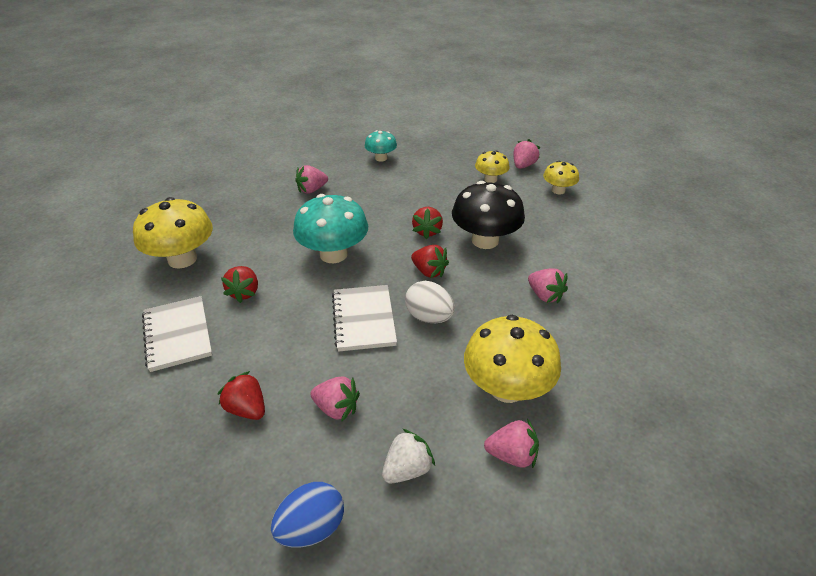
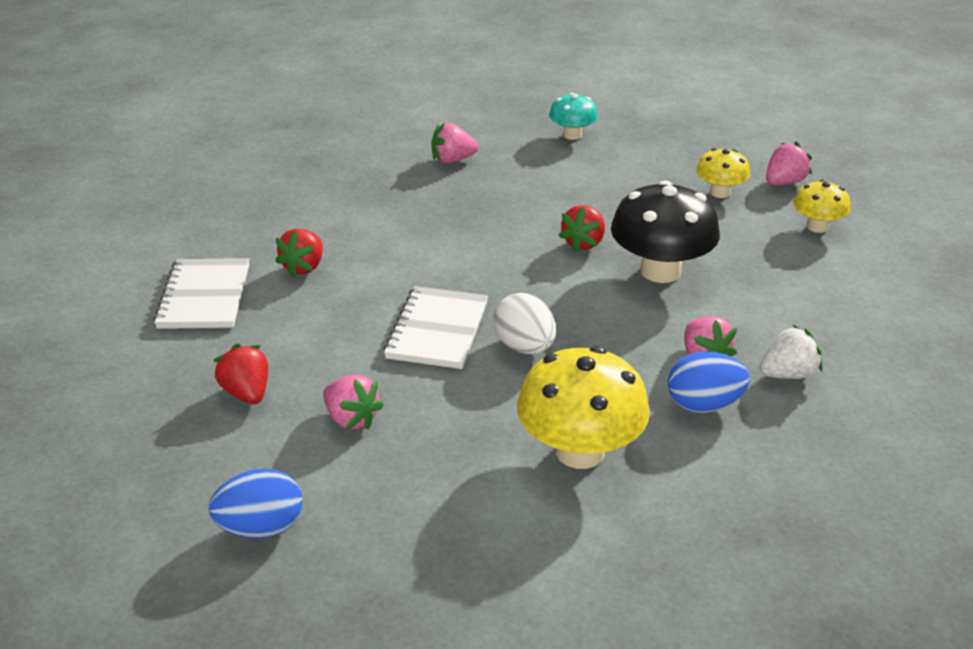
camera: 20 degrees right, 5 degrees down
yellow mushroom [133,197,213,268] -> none
turquoise mushroom [293,194,368,263] -> none
white strawberry [382,429,435,483] -> white strawberry moved to [760,325,822,379]
red strawberry [411,245,449,278] -> none
pink strawberry [484,418,539,469] -> none
none -> blue egg [668,352,750,413]

